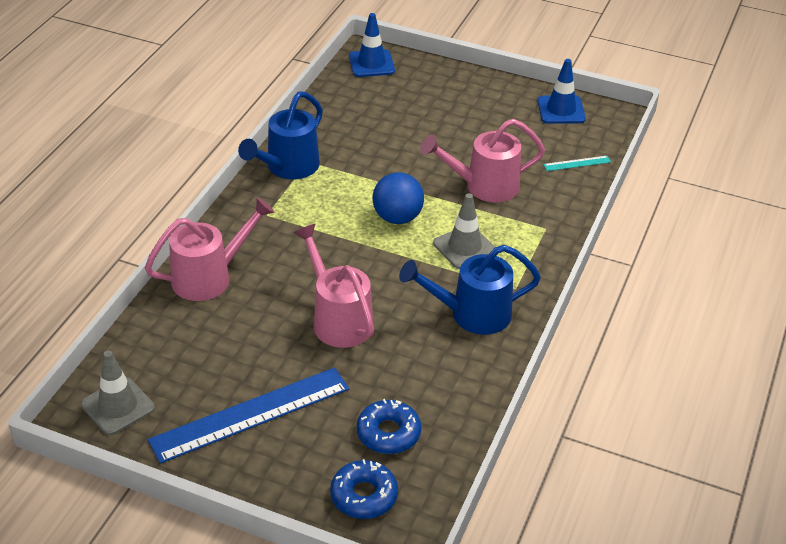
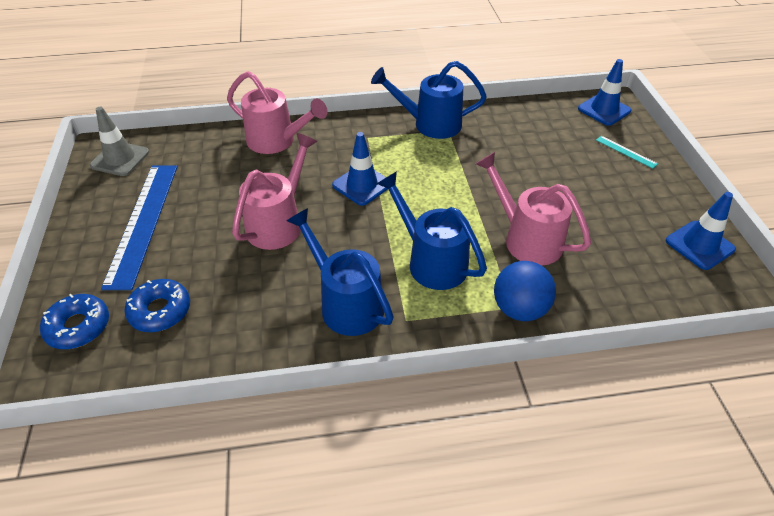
camera: 60 degrees right, 5 degrees up
blue ruler [148,367,349,464] -> blue ruler turned 60 degrees clockwise [101,165,178,290]
blue ball [373,172,424,224] -> blue ball moved to [494,261,556,321]
grey traffic cone [433,193,495,269] -> blue watering can [377,171,487,290]
turquoise ruler [543,156,611,171] -> turquoise ruler moved to [596,136,658,169]
none -> blue traffic cone [332,132,388,206]

